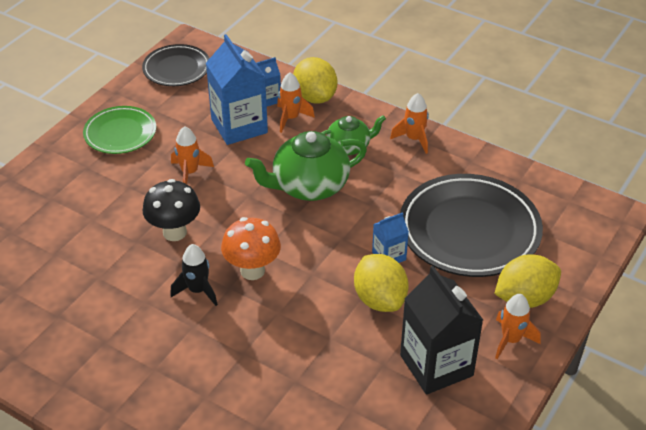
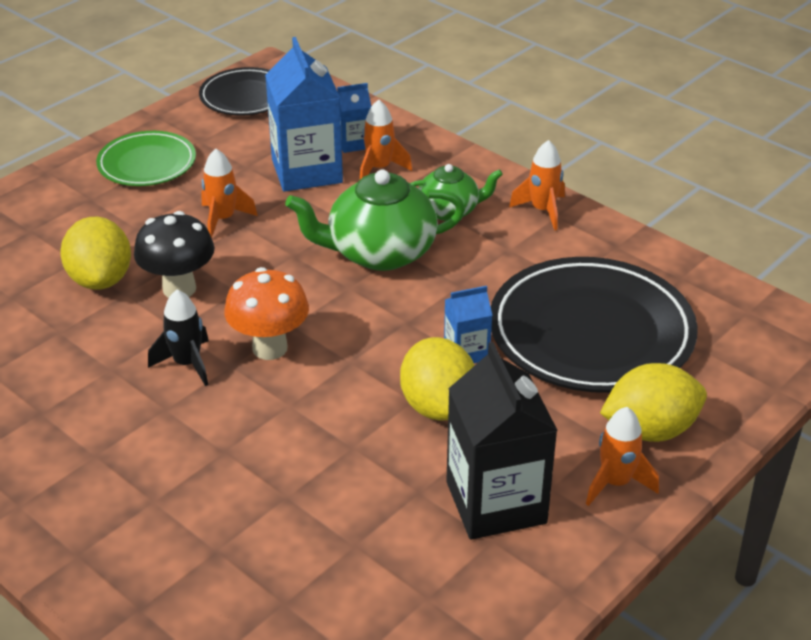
camera: 10 degrees right, 5 degrees down
yellow lemon [293,57,337,104] -> yellow lemon moved to [60,217,131,290]

